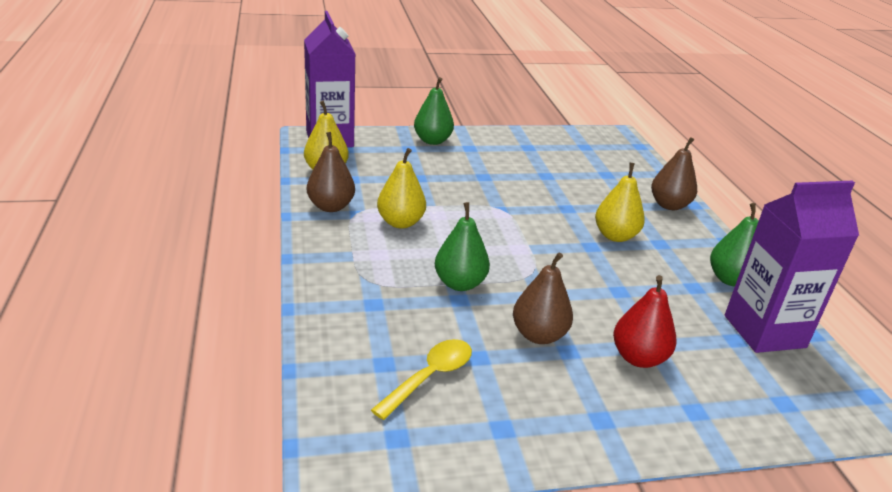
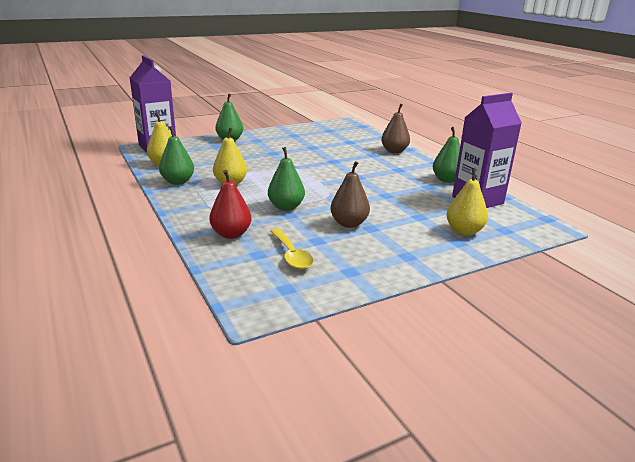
camera: 15 degrees left, 5 degrees down
brown pear [307,132,355,212] -> green pear [159,126,194,185]
yellow spoon [371,339,472,420] -> yellow spoon turned 135 degrees clockwise [270,228,314,270]
yellow pear [595,163,645,242] -> yellow pear moved to [446,168,488,235]
red pear [613,275,676,368] -> red pear moved to [209,170,252,239]

